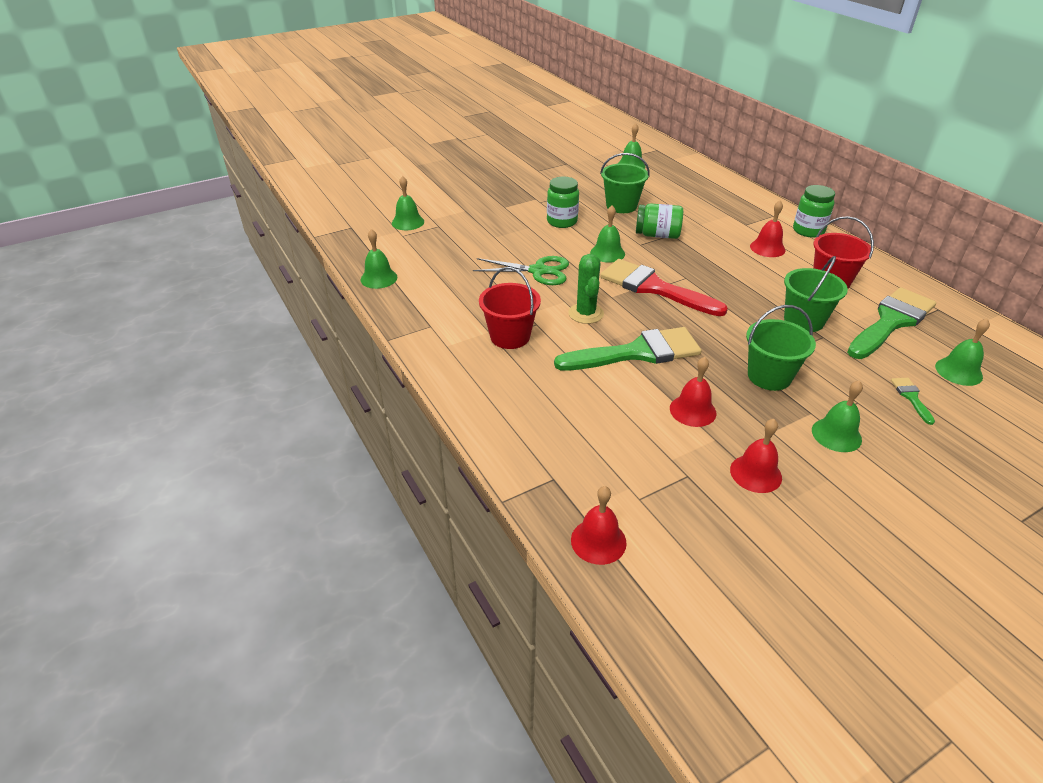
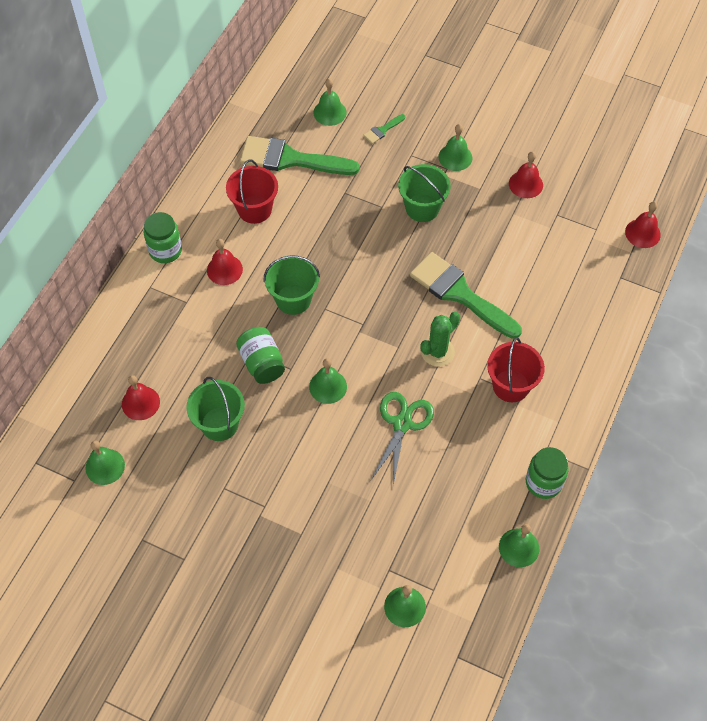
camera: 125 degrees left, 20 degrees up
green scissors [473,256,569,285] -> green scissors turned 45 degrees clockwise [371,392,434,485]
green jar [547,177,579,228] -> green jar moved to [526,447,568,499]
red brush [600,259,728,316] -> none
red bell [670,357,716,427] -> red bell moved to [122,375,160,420]
green bucket [784,256,848,332] -> green bucket moved to [263,255,320,315]

